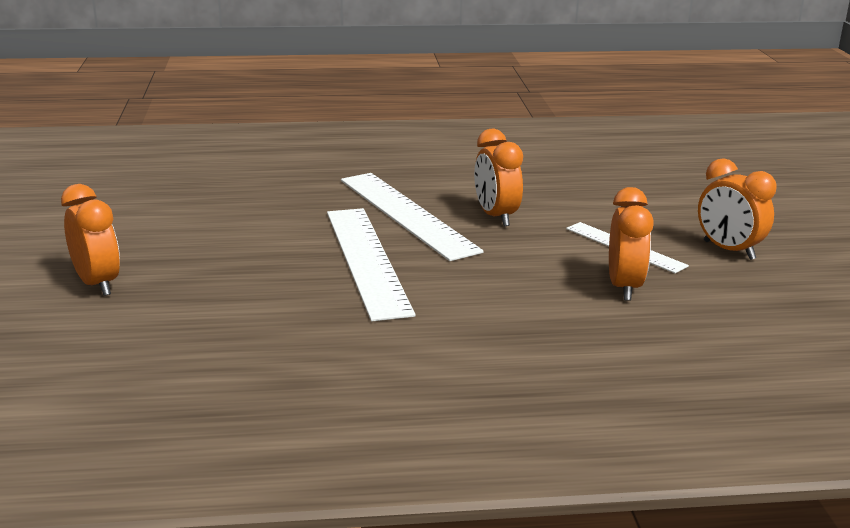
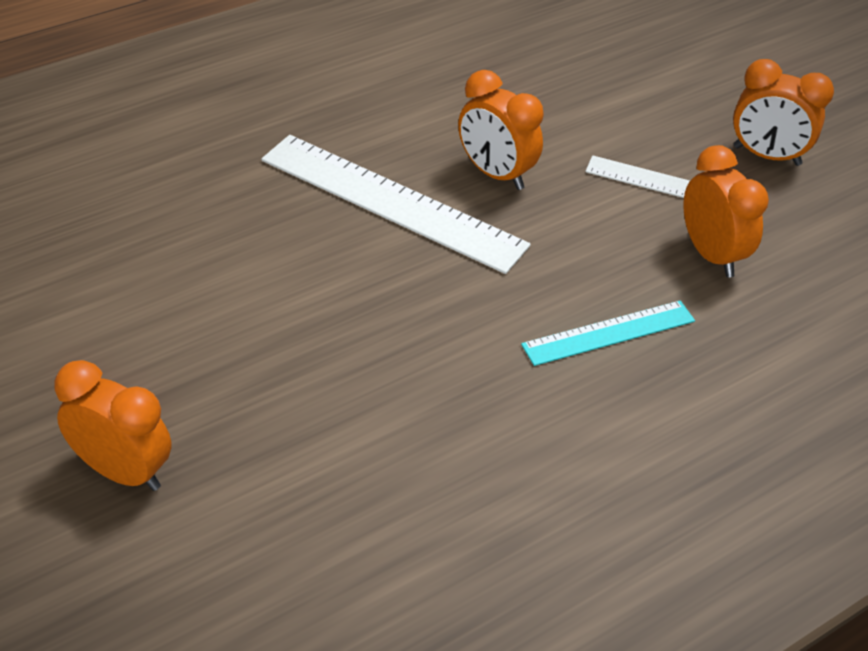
camera: 30 degrees left, 20 degrees up
white ruler [327,208,416,321] -> none
none -> turquoise ruler [521,300,695,366]

